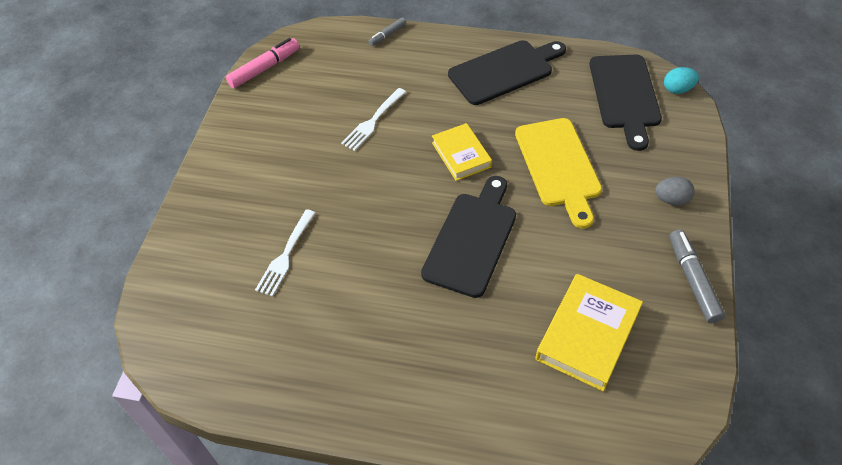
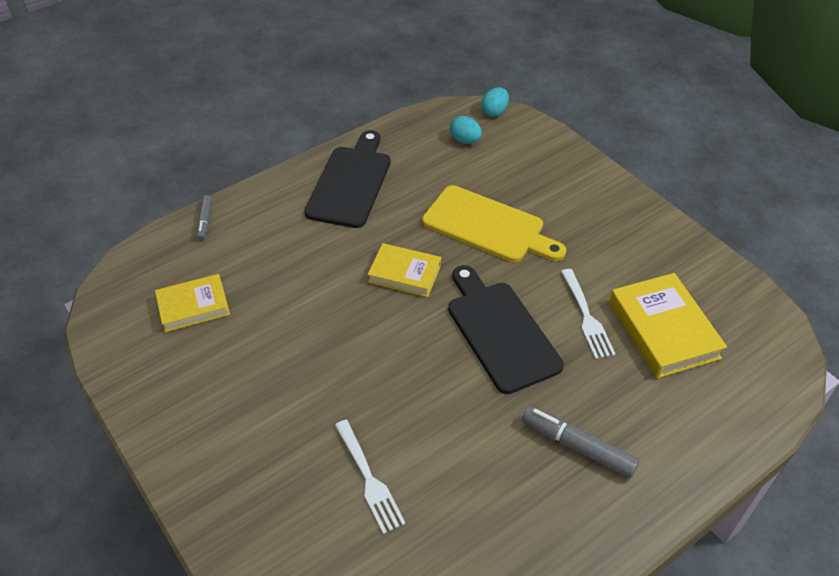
camera: 50 degrees left, 5 degrees down
pink marker [226,38,300,88] -> none
white fork [341,88,406,151] -> white fork moved to [561,269,615,359]
black cutting board [589,55,662,151] -> turquoise egg [450,116,482,144]
grey egg [655,177,695,205] -> none
grey marker [669,230,725,323] -> grey marker moved to [522,406,639,478]
none -> yellow book [155,274,230,332]

